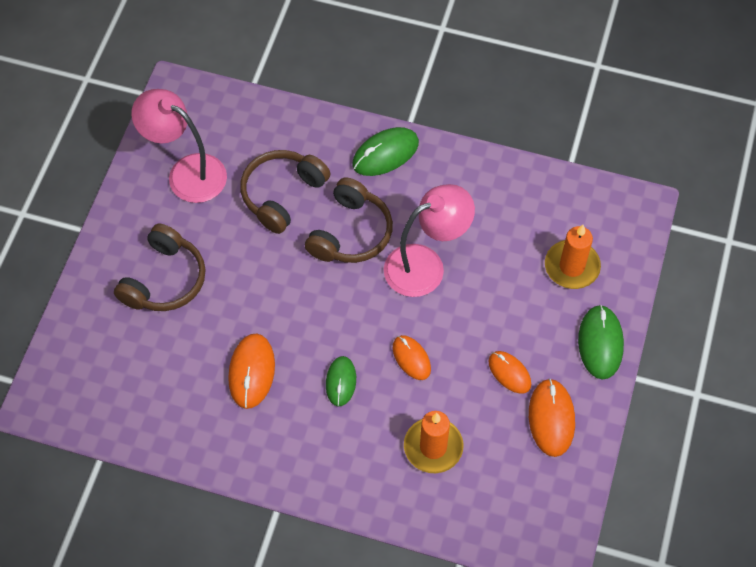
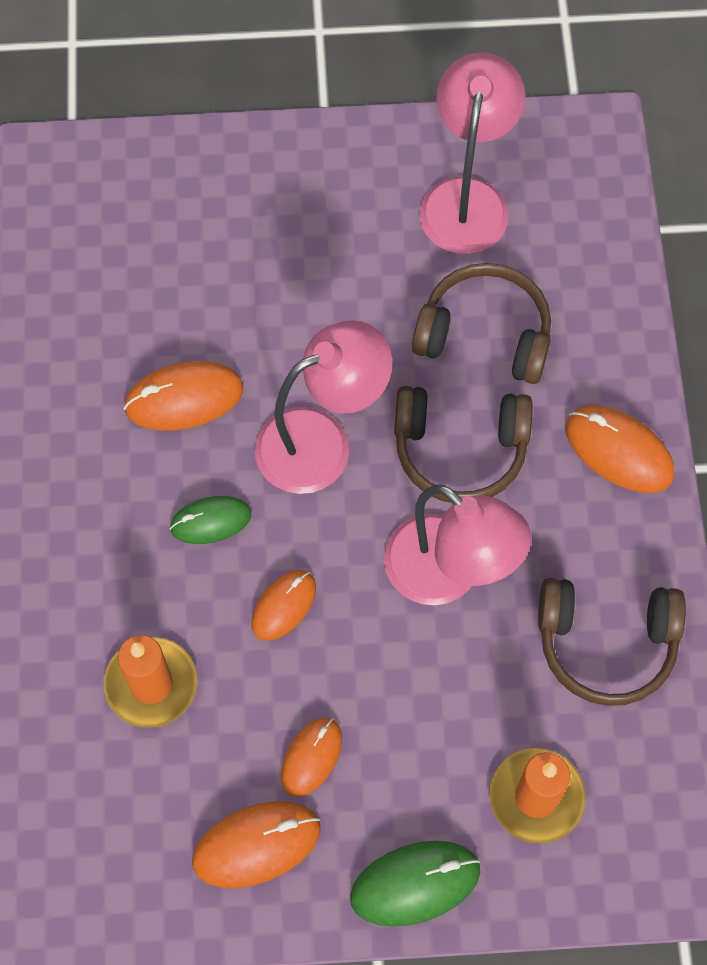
camera: 70 degrees right, 5 degrees up
brown headphones [114,224,206,311] -> brown headphones moved to [538,578,686,706]
green mouse [352,127,419,176] -> orange mouse [566,406,675,493]
none -> pink lamp [255,320,393,494]

